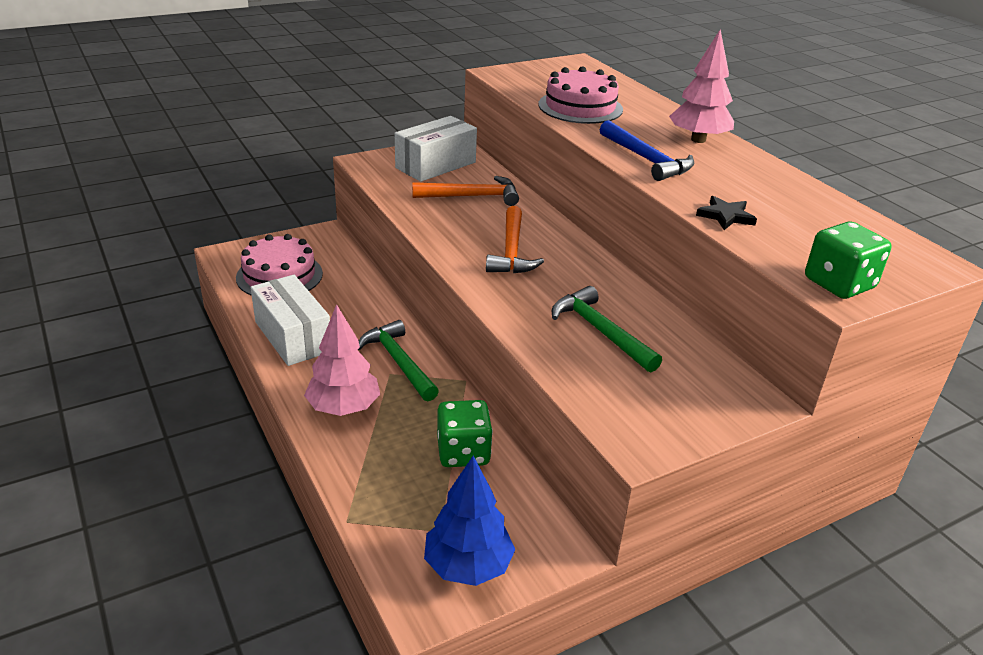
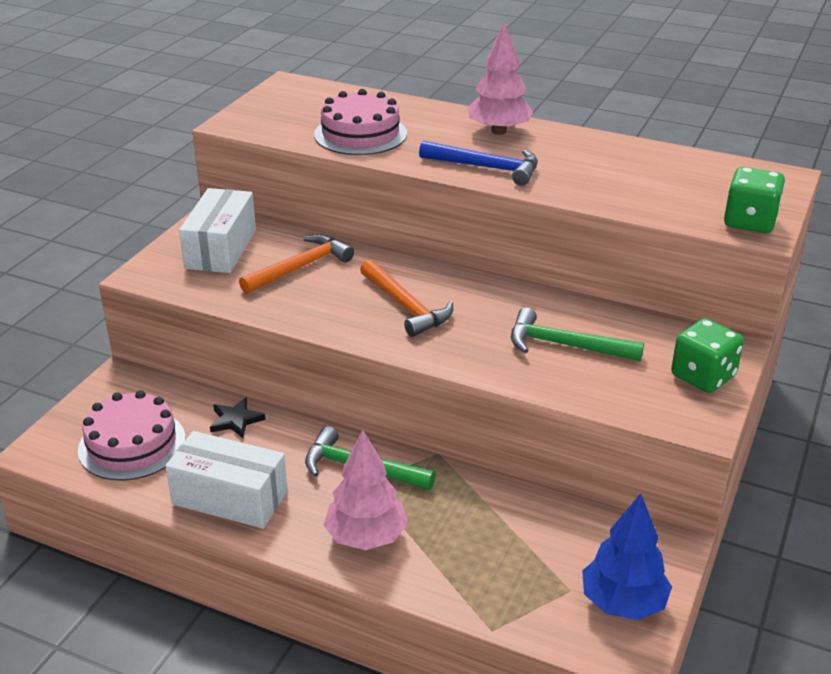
camera: 35 degrees left, 0 degrees up
green dice [437,400,493,467] -> green dice moved to [671,318,744,393]
black star [696,196,757,230] -> black star moved to [210,397,266,438]

